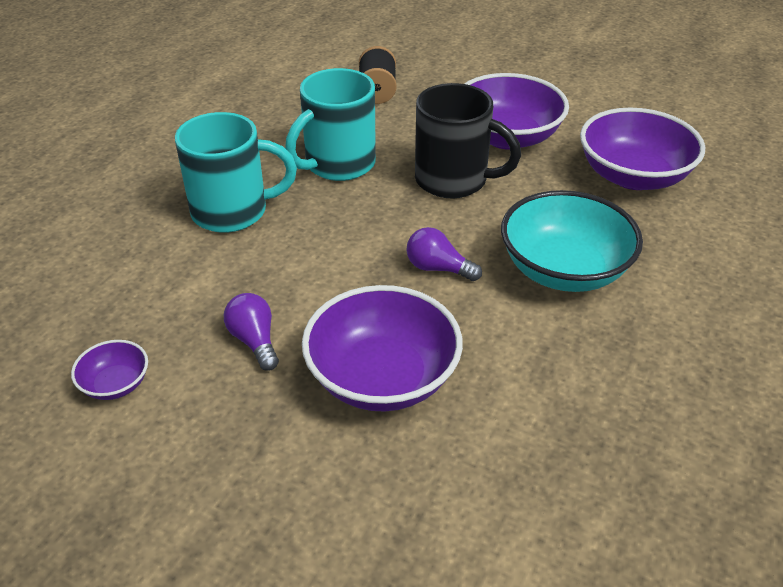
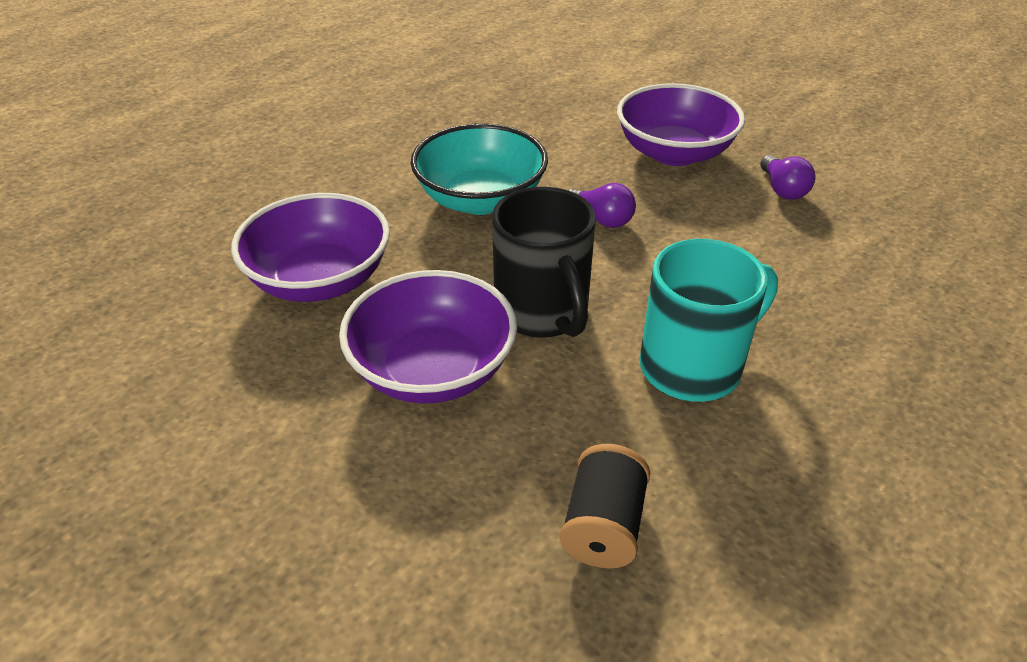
camera: 165 degrees left, 0 degrees up
purple bowl [71,340,148,400] -> none
turquoise mug [175,112,297,233] -> none
black mug [415,83,521,198] -> black mug turned 150 degrees counterclockwise [492,187,596,338]

